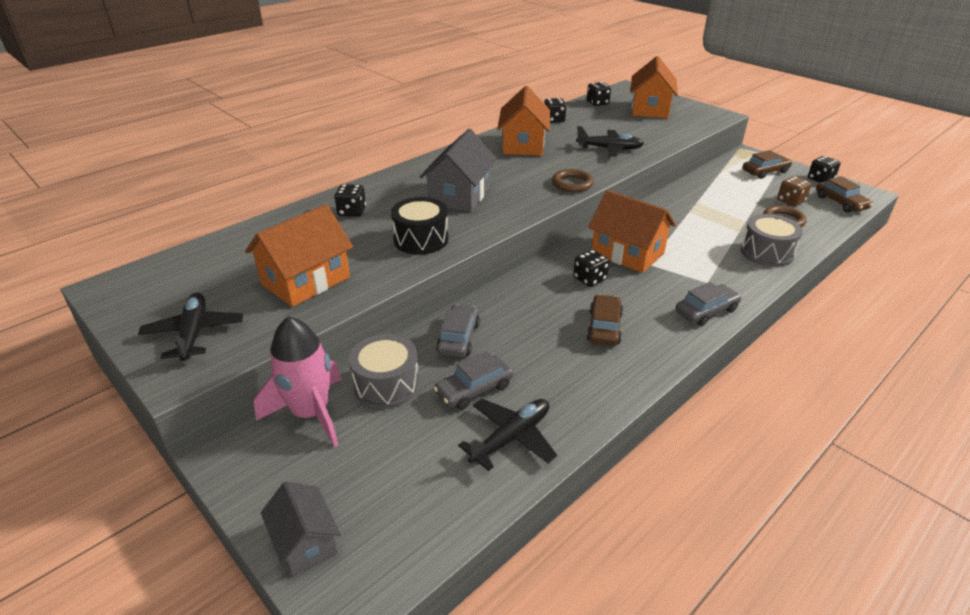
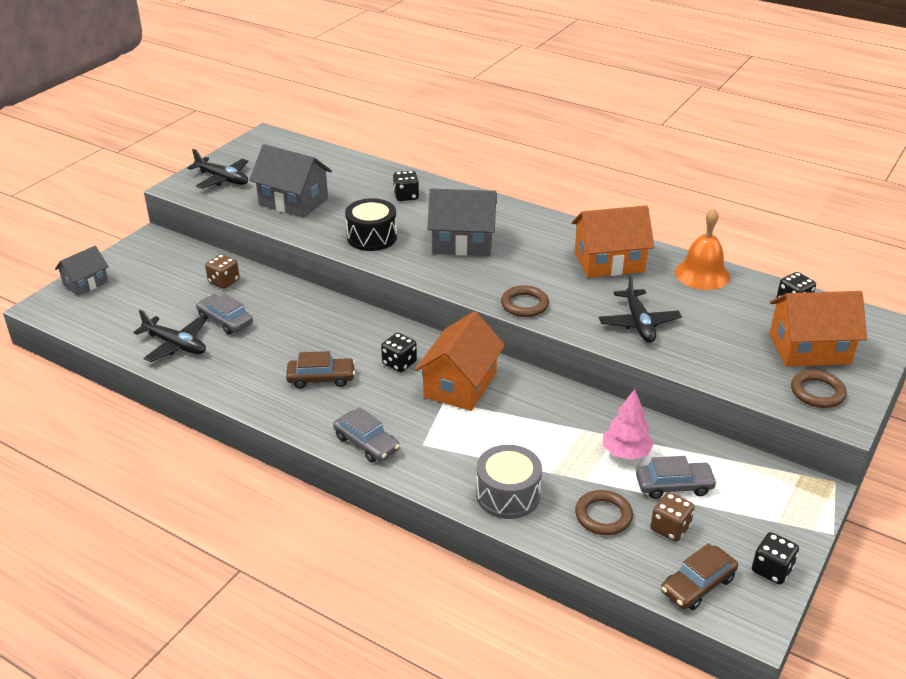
camera: 75 degrees right, 0 degrees up
black plane [138,292,243,361] -> black plane turned 60 degrees clockwise [187,149,249,189]
orange house [245,204,353,307] -> grey house [249,144,332,218]
pink rocket [254,316,342,447] -> none
grey drum [349,334,420,409] -> brown dice [205,254,240,289]
grey car [436,304,480,358] -> grey car moved to [636,456,717,499]
black dice [544,98,566,123] -> orange bell [675,208,730,290]
brown car [743,150,792,179] -> none
none -> pink tree [603,389,654,460]
none -> brown ring [791,370,847,408]

